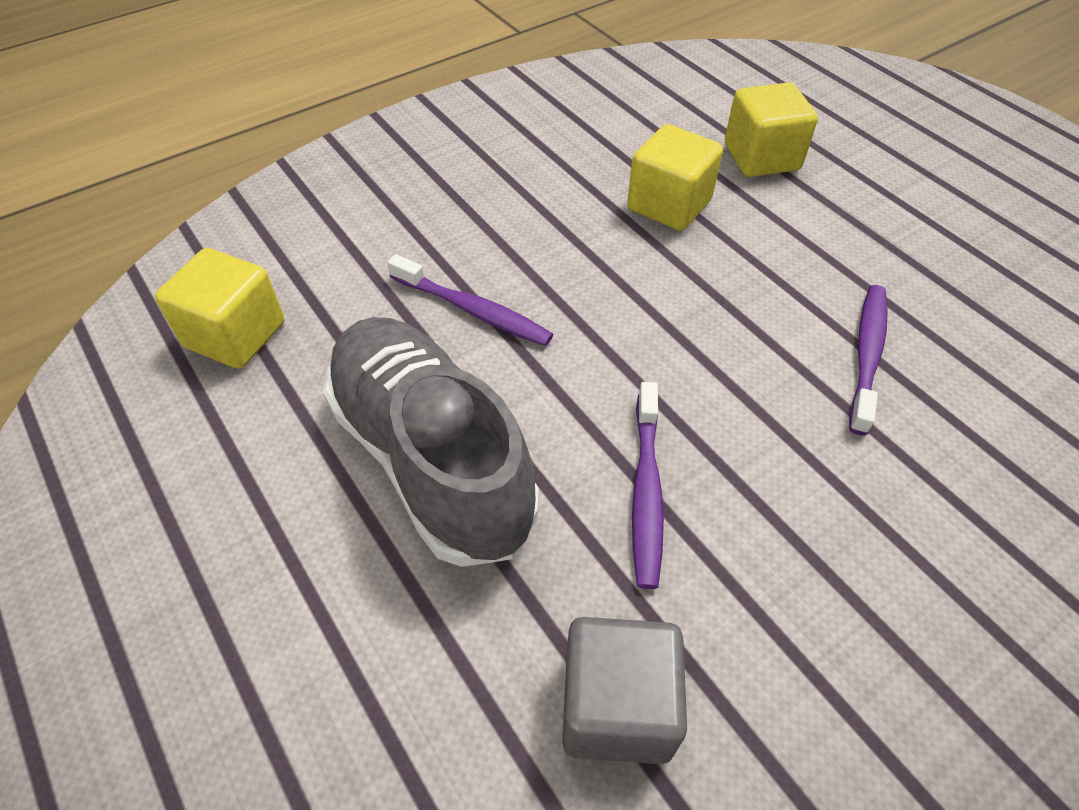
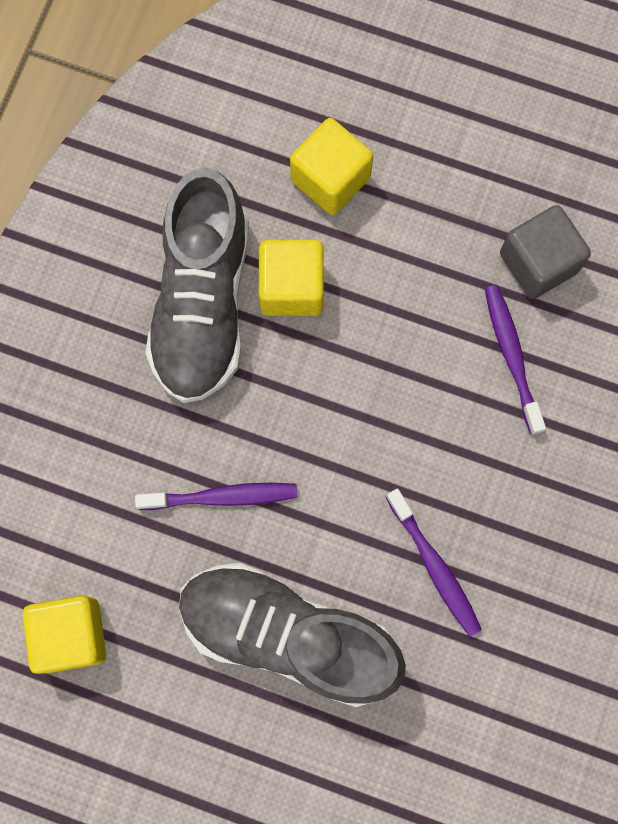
camera: 35 degrees left, 25 degrees up
grey cube [562,617,687,764] -> grey cube moved to [500,205,591,299]
none -> grey shoe [145,168,249,403]

